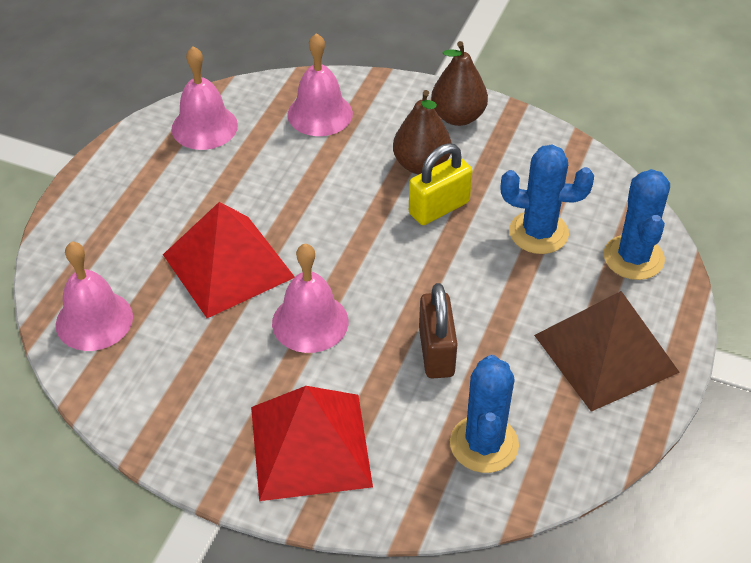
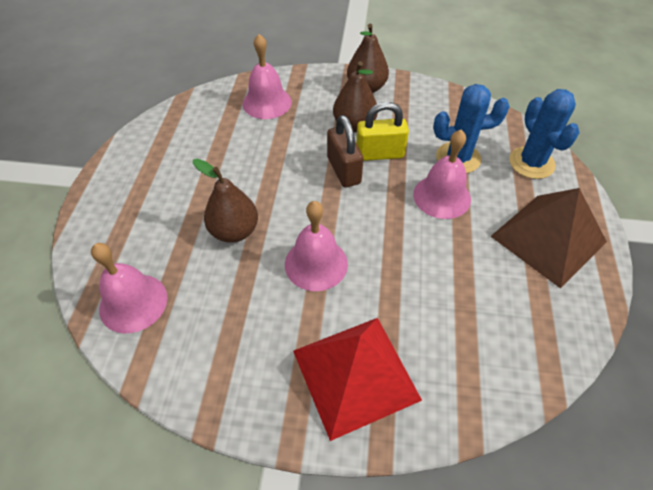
camera: 15 degrees left, 5 degrees up
red pyramid [163,202,295,318] -> brown pear [193,159,258,243]
pink bell [172,47,238,150] -> pink bell moved to [413,130,471,219]
yellow padlock [409,143,472,225] -> yellow padlock turned 45 degrees clockwise [356,102,409,161]
brown padlock [419,283,457,378] -> brown padlock moved to [327,115,364,188]
blue cactus [450,355,519,473] -> none

